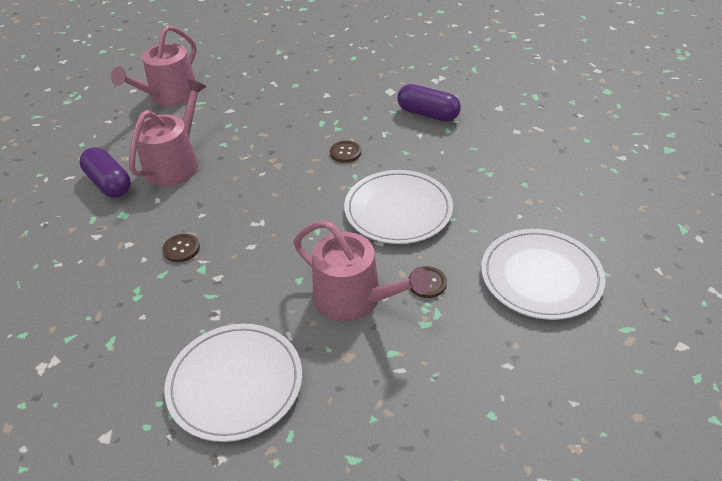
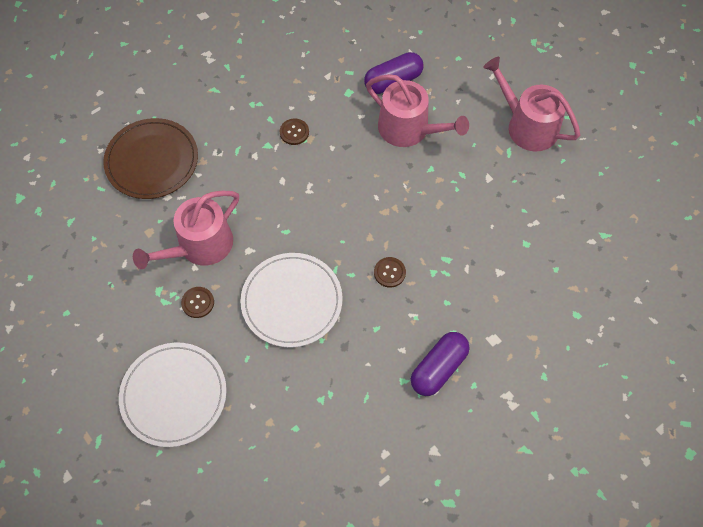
camera: 100 degrees right, 20 degrees up
white plate [164,324,302,442] -> brown plate [103,118,198,199]

